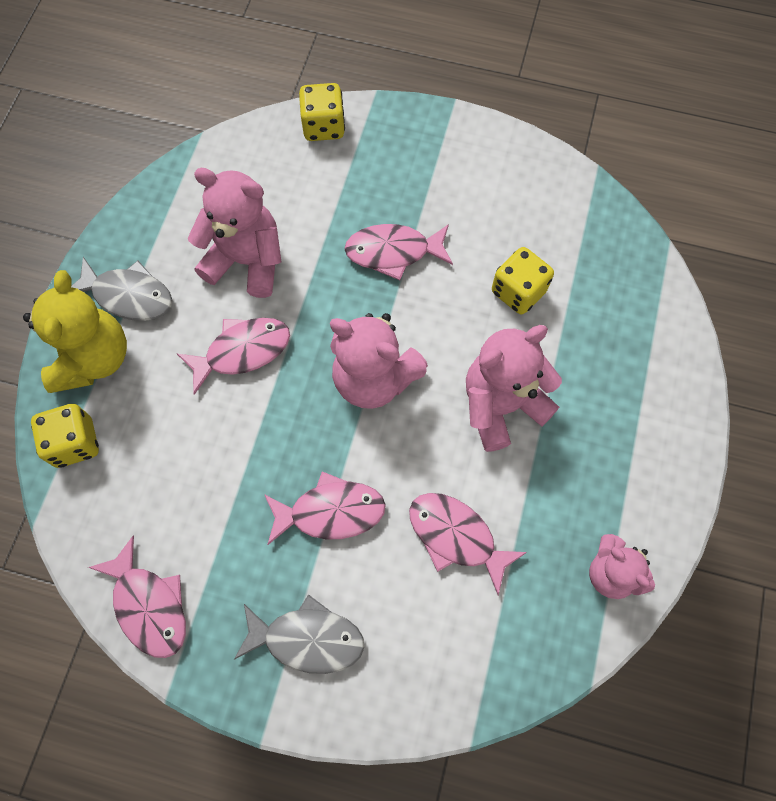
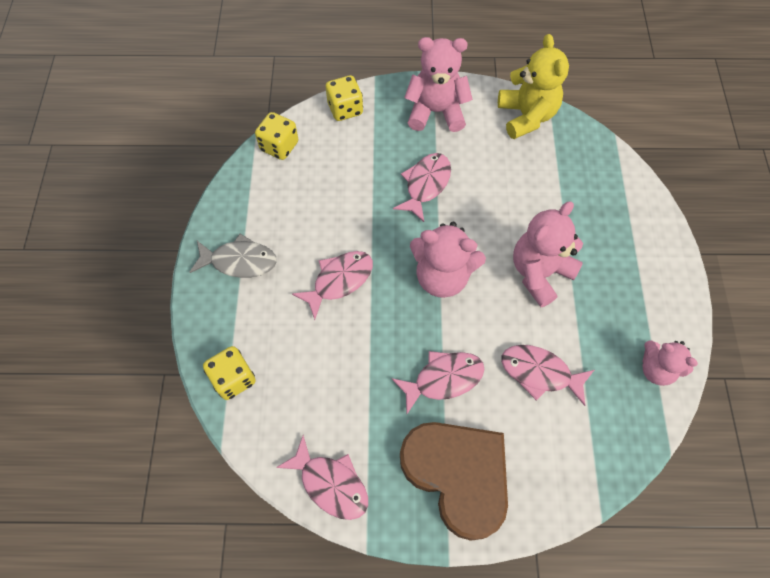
camera: 15 degrees left, 5 degrees down
yellow teddy bear [23,270,127,393] -> yellow teddy bear moved to [498,34,569,139]
pink teddy bear [188,168,281,298] -> pink teddy bear moved to [404,37,473,132]
grey fish [234,594,365,674] -> brown heart [400,422,508,541]
pink fish [345,224,453,280] -> pink fish turned 135 degrees clockwise [393,153,451,222]
yellow dice [492,247,554,314] -> yellow dice moved to [255,112,298,160]

